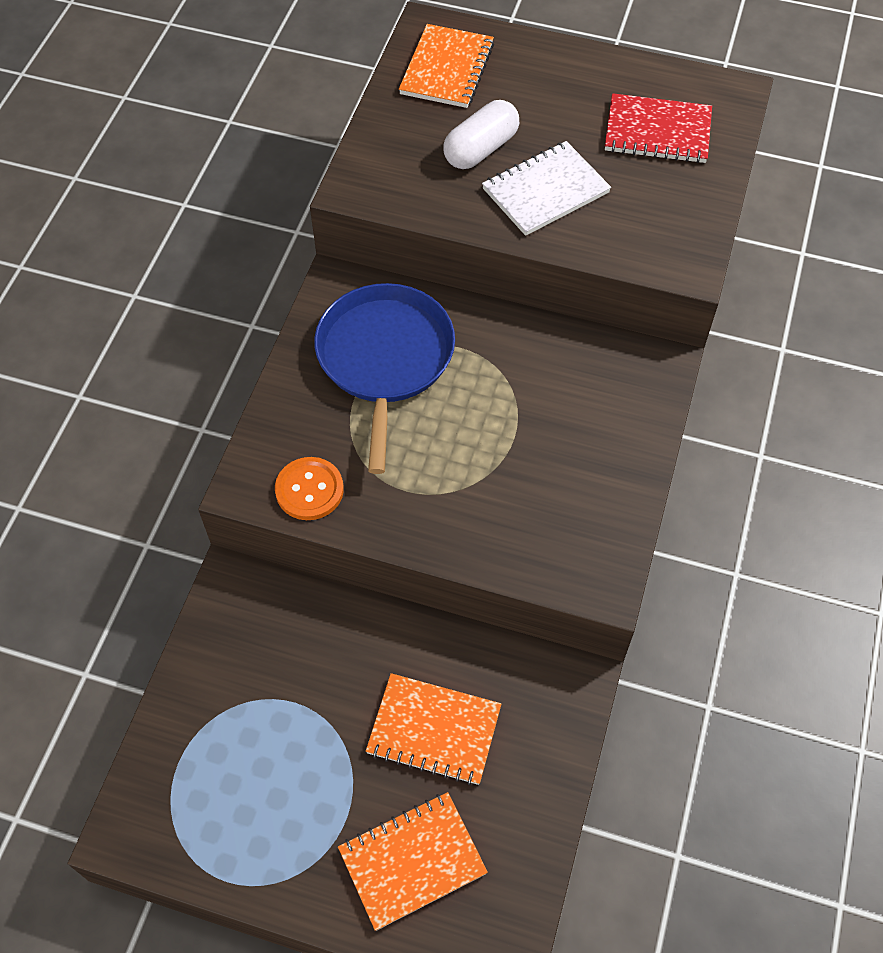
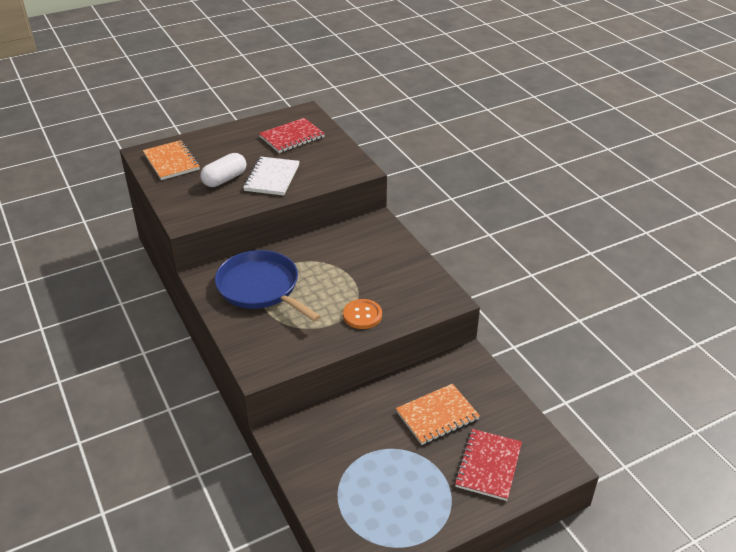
camera: 45 degrees left, 20 degrees down
orange button [275,457,344,520] -> orange button moved to [343,299,382,329]
orange notebook [338,792,488,931] -> red notebook [454,429,522,501]
white capsule [443,100,519,169] -> white capsule turned 45 degrees clockwise [200,153,246,187]

